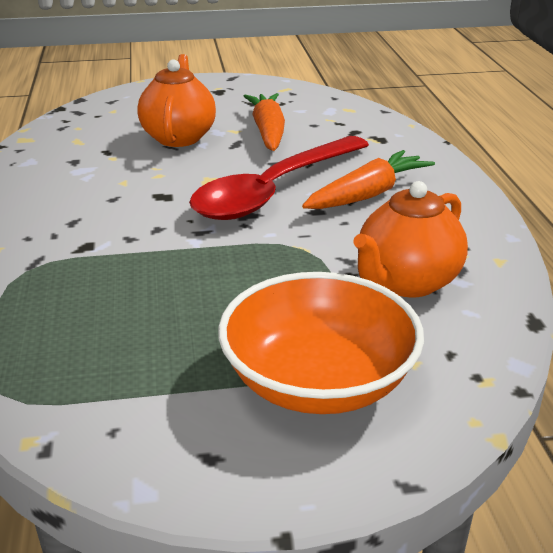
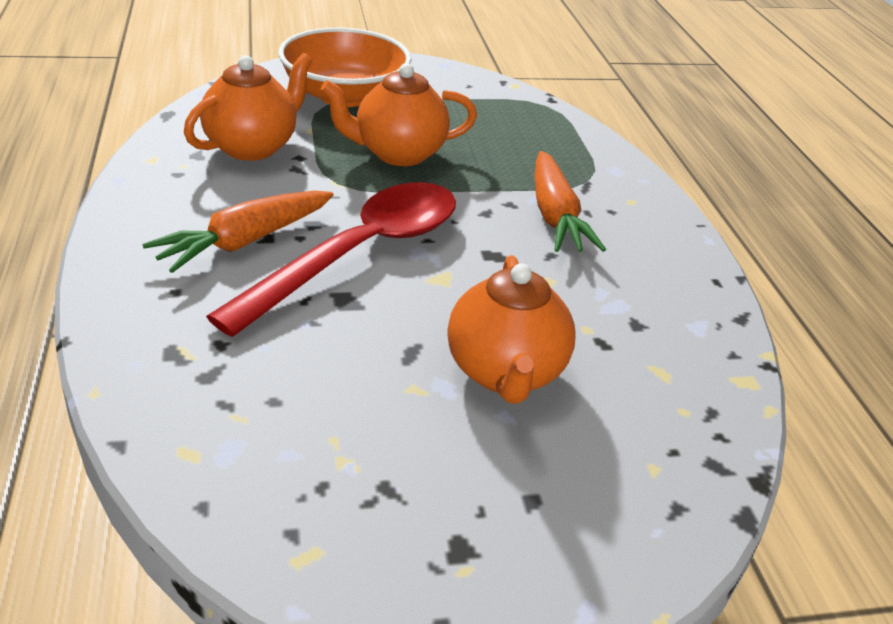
camera: 175 degrees right, 5 degrees up
orange carrot [244,93,285,151] -> orange carrot moved to [534,151,606,252]
none -> orange teapot [320,63,477,166]

